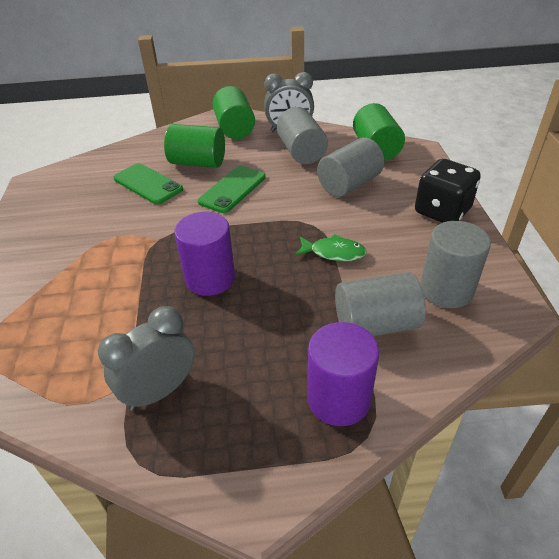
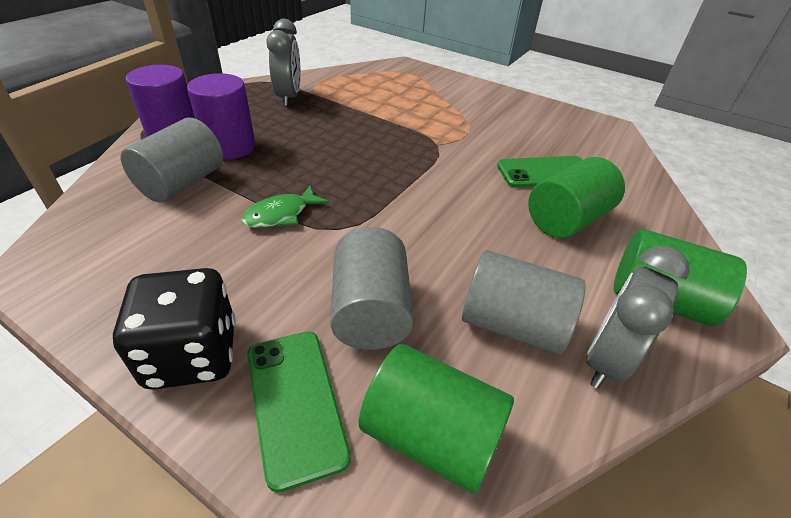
camera: 125 degrees right, 0 degrees up
purple cylinder [174,212,235,296] -> purple cylinder moved to [187,73,255,160]
green phone [198,166,266,213] -> green phone moved to [247,331,351,492]
grey cylinder [420,221,491,308] -> none

